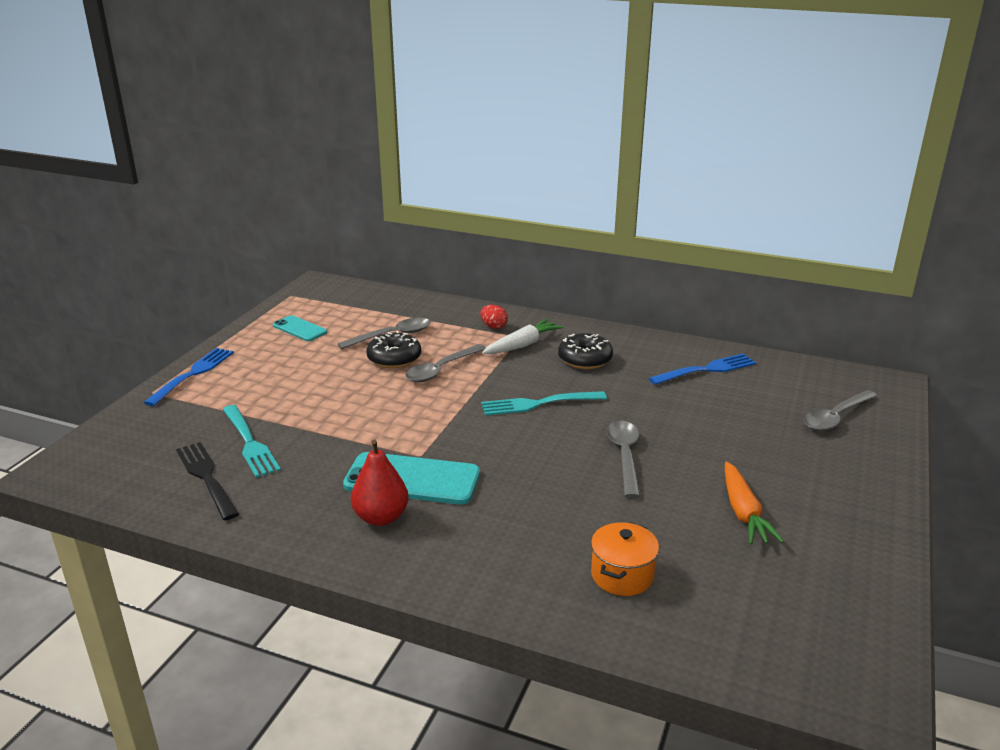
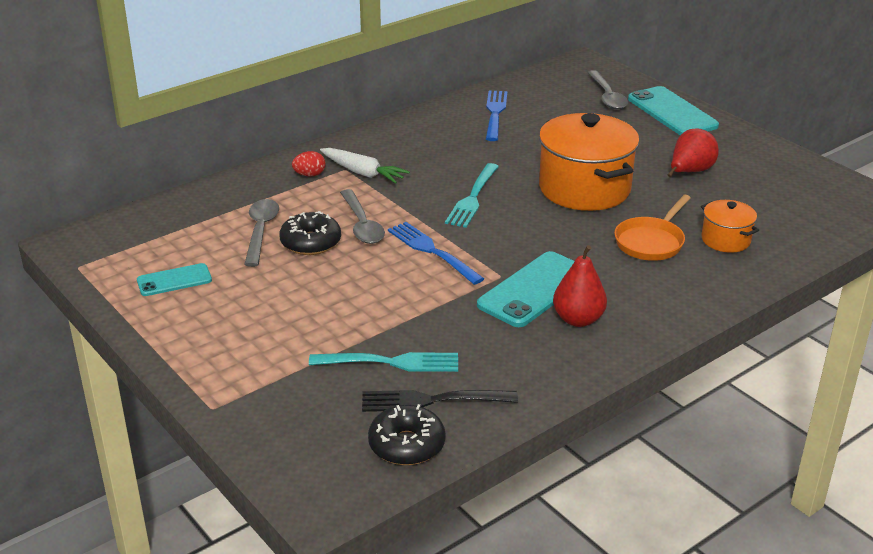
camera: 60 degrees left, 5 degrees up
blue fork [144,348,234,406] -> blue fork moved to [388,222,484,285]
white carrot [482,319,563,354] -> white carrot turned 135 degrees clockwise [320,148,410,184]
black donut [558,333,613,369] -> black donut moved to [368,404,446,465]
grey spoon [607,420,640,498] -> orange pot [539,113,639,211]
orange carrot [725,462,784,545] -> red pear [668,128,719,177]
none -> orange pan [614,195,691,261]
none -> turquoise phone [628,86,719,135]

